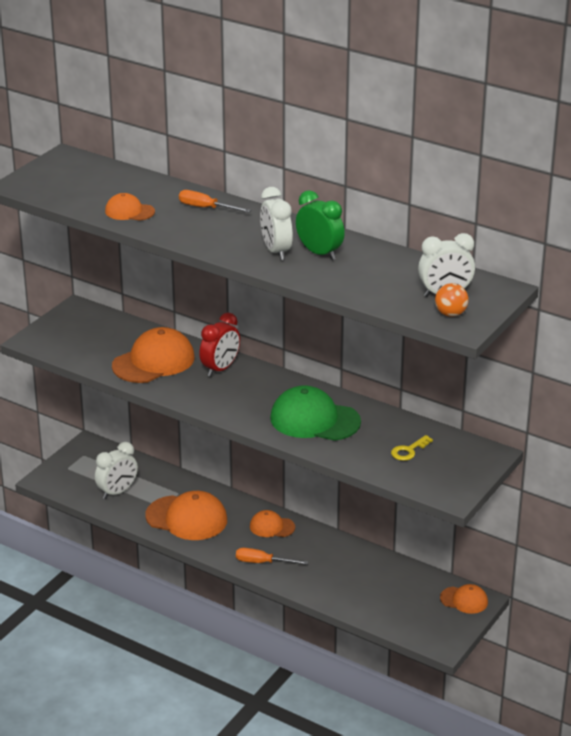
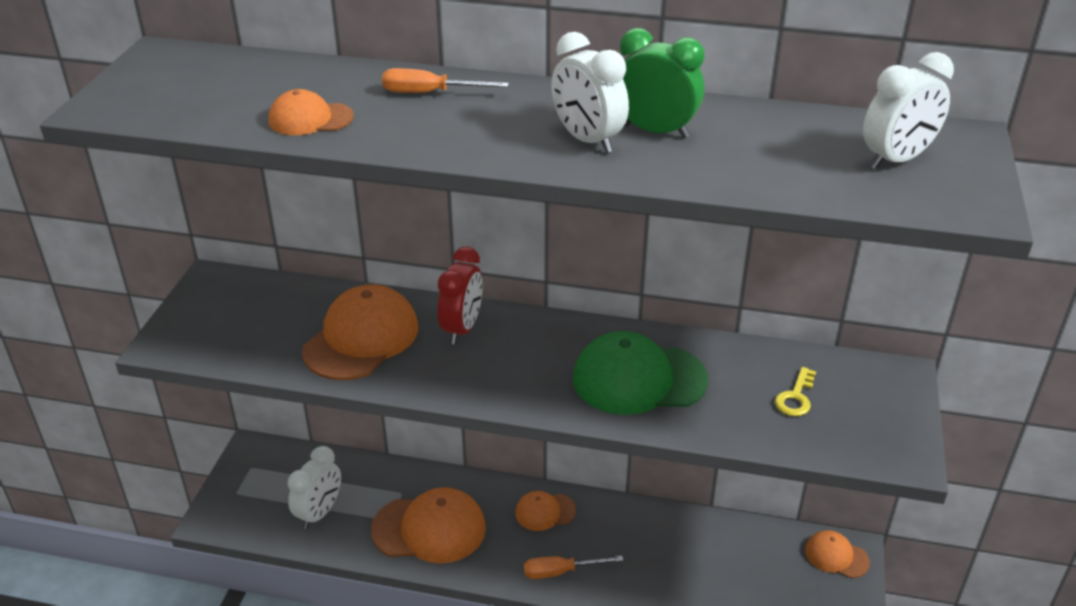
camera: 20 degrees left, 5 degrees up
orange ball [435,283,469,317] -> none
orange cap [440,584,488,614] -> orange cap turned 150 degrees counterclockwise [805,530,870,578]

